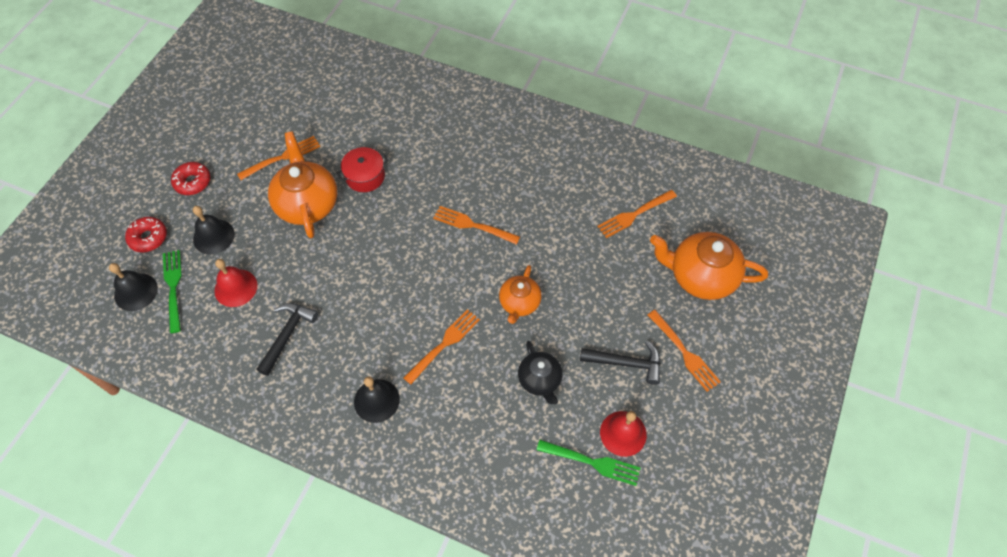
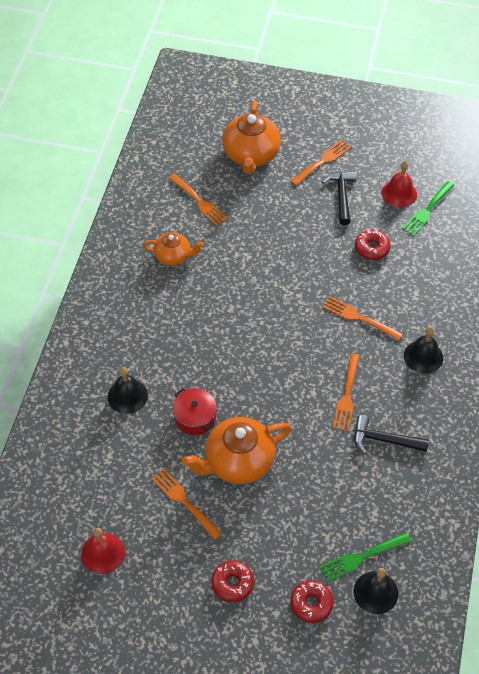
camera: 100 degrees left, 5 degrees down
black bell [193,206,235,255] -> black bell moved to [108,367,148,414]
red bell [214,259,257,307] -> red bell moved to [81,528,125,574]
orange fork [433,206,520,245] -> orange fork moved to [333,354,360,431]
orange teapot [499,265,542,324] -> orange teapot moved to [143,232,204,266]
black teapot [518,341,563,404] -> red donut [355,230,391,260]
green fork [537,440,640,486] -> green fork turned 150 degrees counterclockwise [402,181,455,236]

